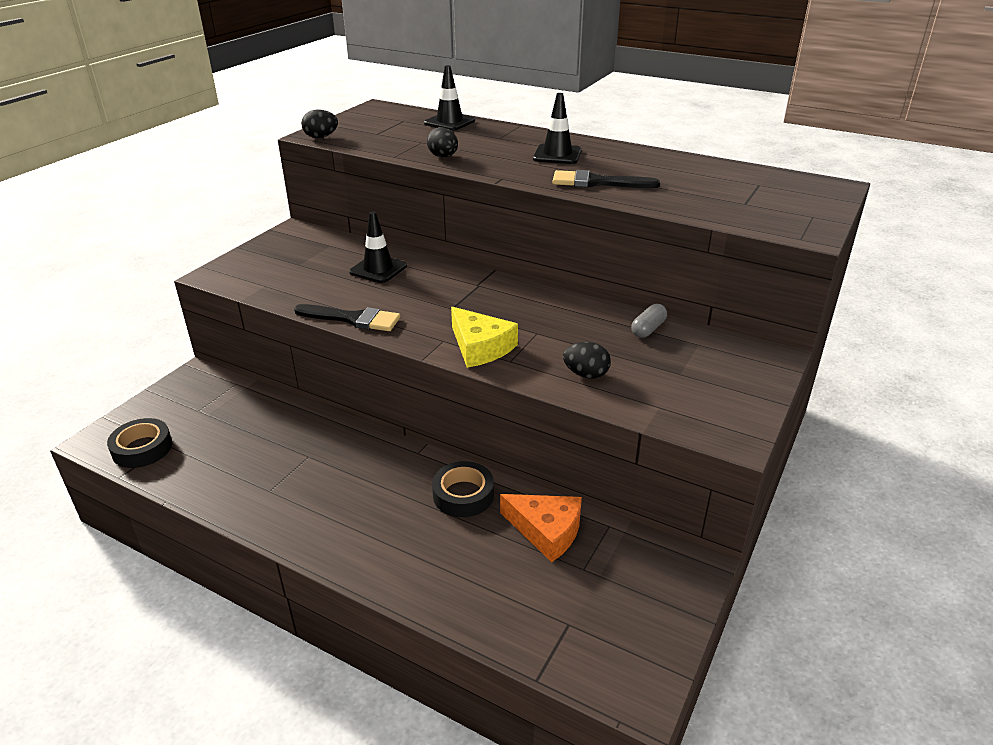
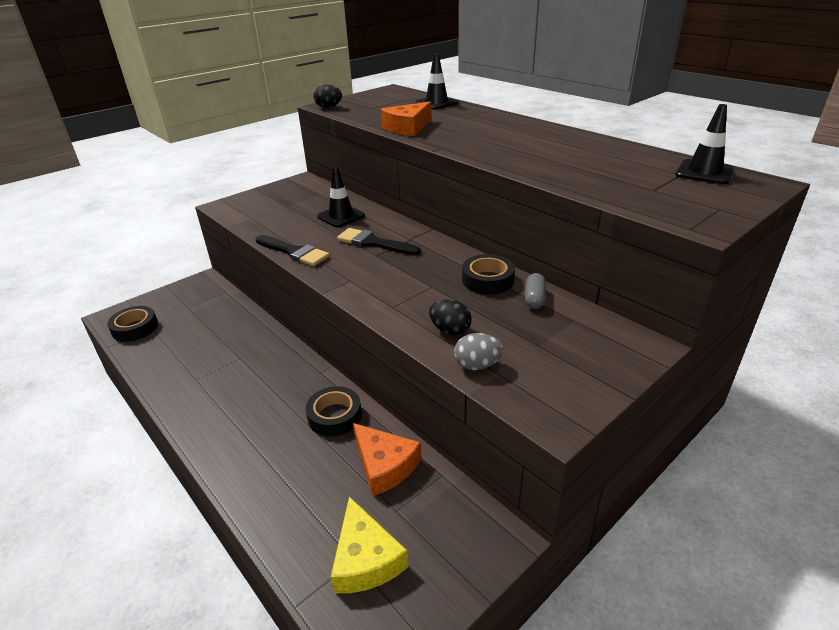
camera: 20 degrees right, 0 degrees up
black egg [427,127,458,157] -> orange cheese [381,102,432,136]
yellow cheese [451,307,518,368] -> yellow cheese moved to [331,497,408,593]
black traffic cone [533,93,581,164] -> black traffic cone moved to [676,104,734,184]
black brush [552,170,660,188] -> black brush moved to [337,228,421,255]
grey capsule [631,304,667,338] -> grey capsule turned 45 degrees counterclockwise [525,273,546,309]
none -> grey egg [454,333,504,370]
none -> black tape [462,254,515,294]

